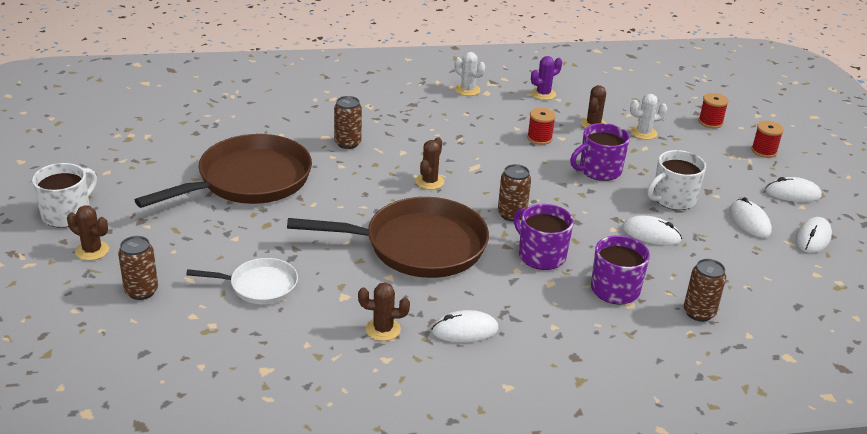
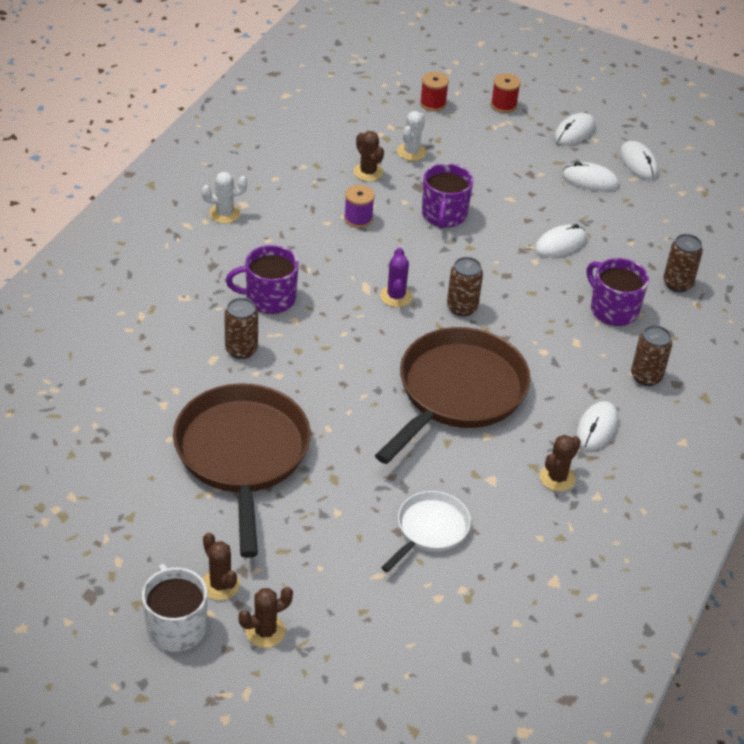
camera: 55 degrees left, 10 degrees up
brown can [118,236,158,300] -> brown can moved to [631,325,672,386]
brown cactus [415,137,444,190] -> brown cactus moved to [203,533,240,600]
purple mug [513,204,574,270] -> purple mug moved to [226,245,299,314]
red spool [527,108,556,145] -> purple spool [344,185,375,228]
purple cactus [531,56,562,100] -> purple cactus moved to [380,248,413,307]
white mug [647,150,706,210] -> none

